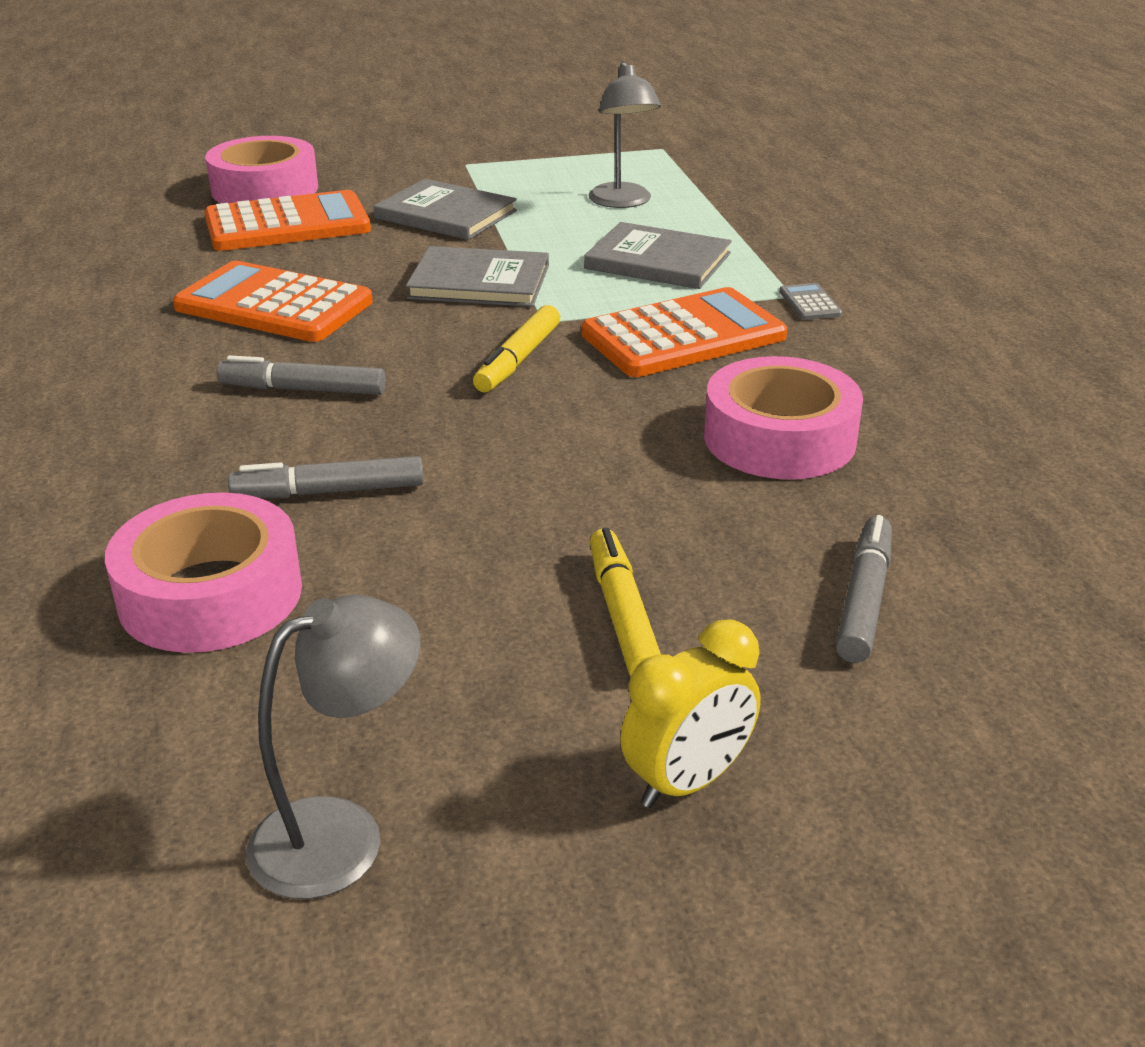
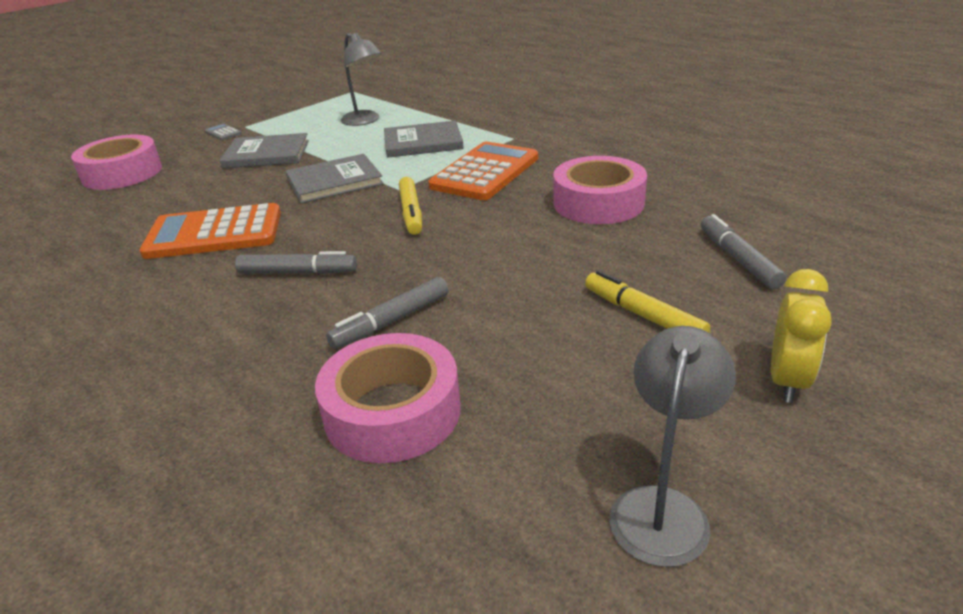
camera: 30 degrees left, 0 degrees up
orange calculator [204,190,371,251] -> none
grey marker [216,355,386,395] -> grey marker turned 150 degrees counterclockwise [235,251,357,274]
grey calculator [779,283,842,320] -> grey calculator moved to [204,123,242,140]

